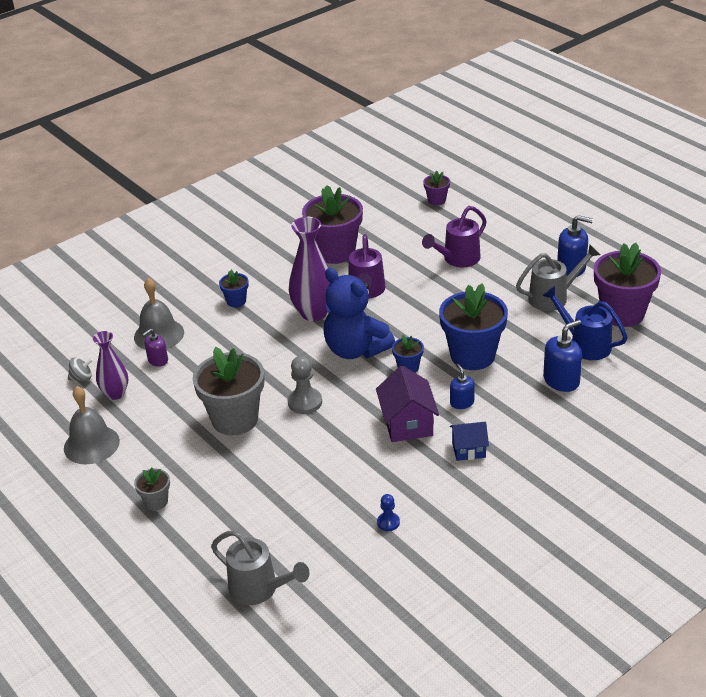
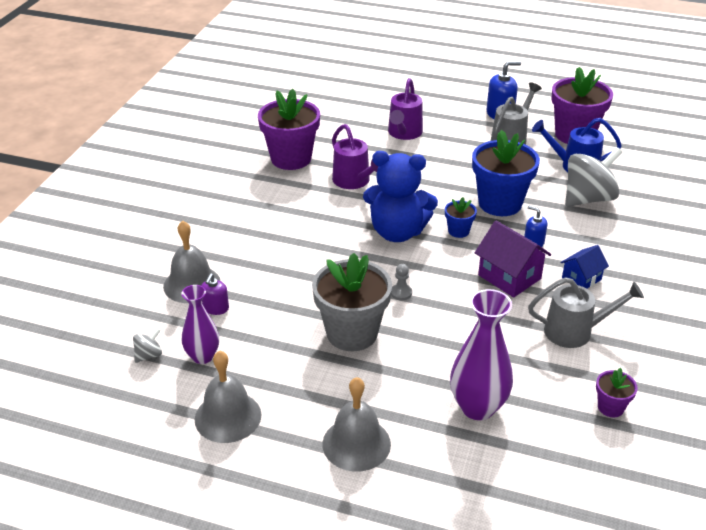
camera: 35 degrees left, 0 degrees up
grey flower pot [134,468,170,510] -> grey bell [322,377,391,472]
grey watering can [211,530,309,605] -> grey watering can moved to [528,277,644,348]
blue flower pot [219,270,249,307] -> none
grey pawn [288,356,322,414] -> grey pawn [391,264,412,300], size x0.59
purple vase [289,217,330,321] -> purple vase moved to [450,289,513,420]
blue pawn [377,494,400,531] -> none
purple flower pot [423,171,450,206] -> purple flower pot moved to [596,368,638,417]
blue soap dispenser [543,320,582,392] -> grey spinning top [565,147,622,207]

